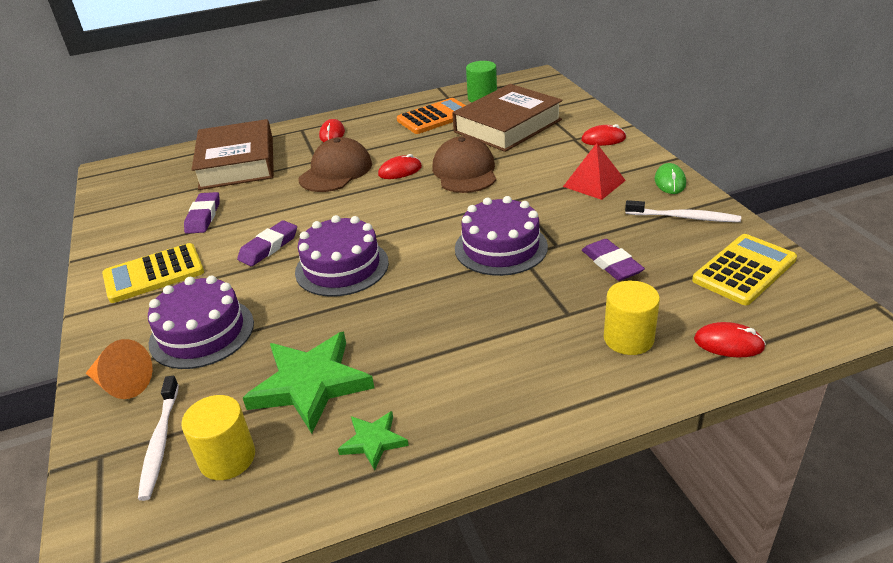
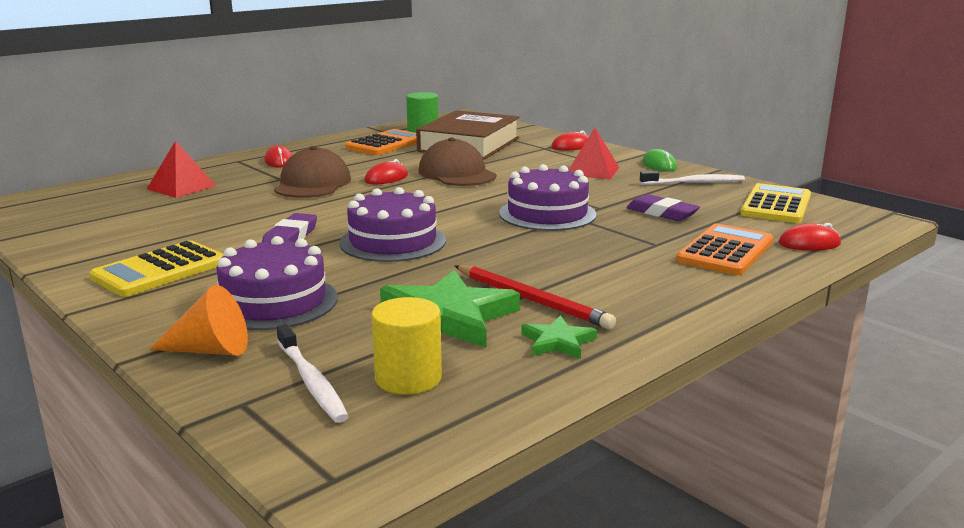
camera: 25 degrees left, 15 degrees down
purple eraser [184,192,220,234] -> none
brown book [192,119,274,190] -> red pyramid [147,141,216,198]
yellow cylinder [604,280,660,355] -> orange calculator [676,224,774,275]
none -> red pencil [455,265,616,329]

